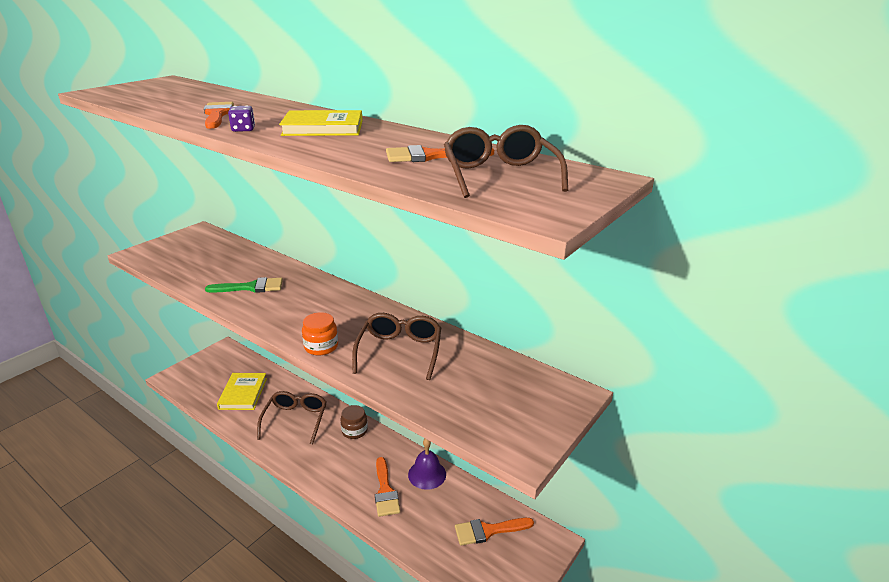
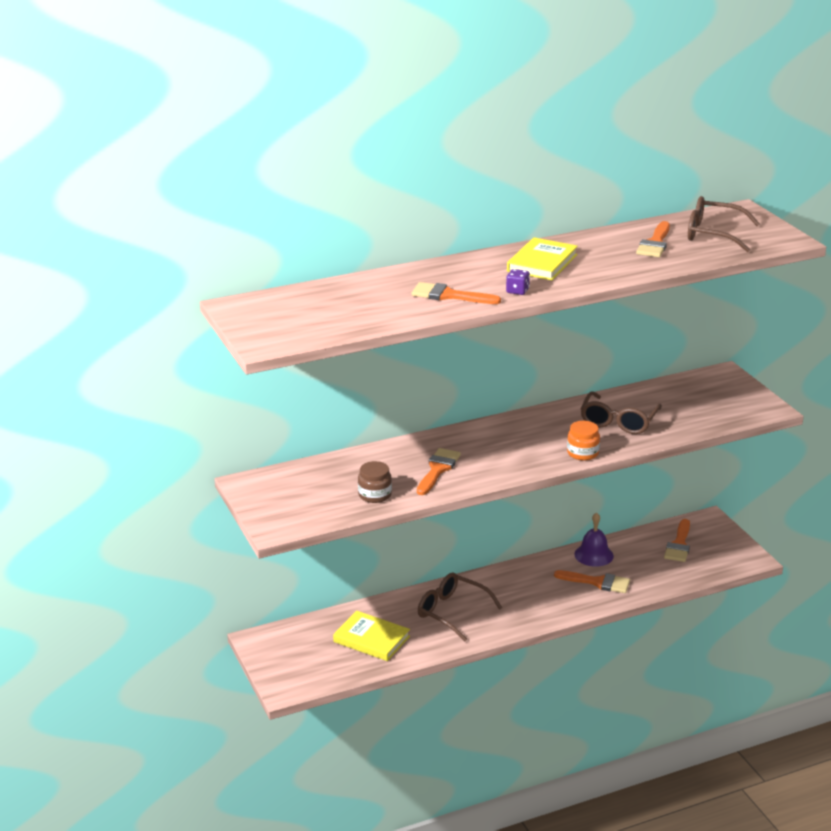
camera: 60 degrees left, 0 degrees up
green brush [205,277,283,293] -> orange brush [417,448,461,495]
brown jar [340,405,368,439] -> brown jar moved to [358,461,392,503]
brown glasses [352,313,441,380] -> brown glasses turned 105 degrees counterclockwise [580,391,662,434]

